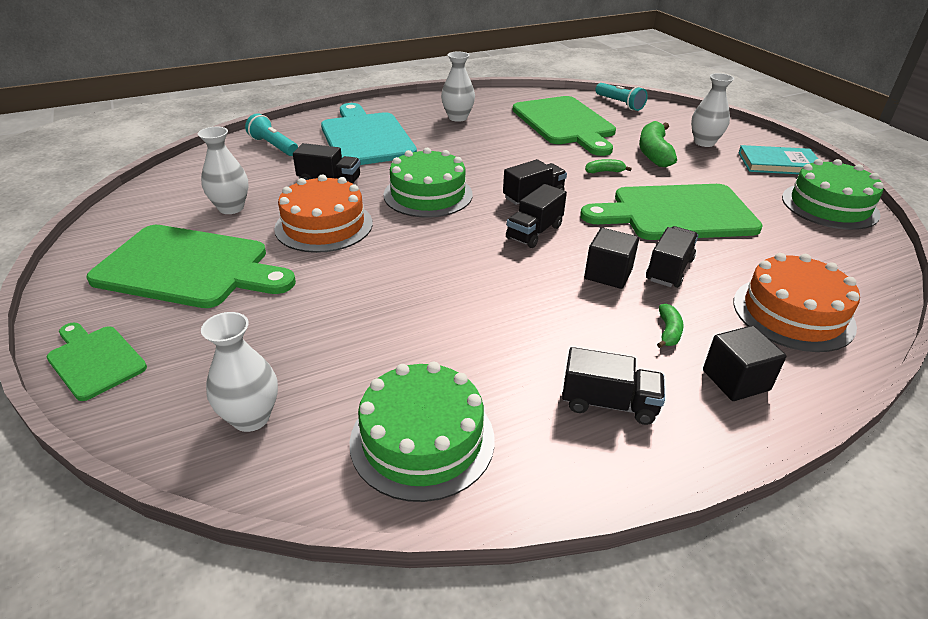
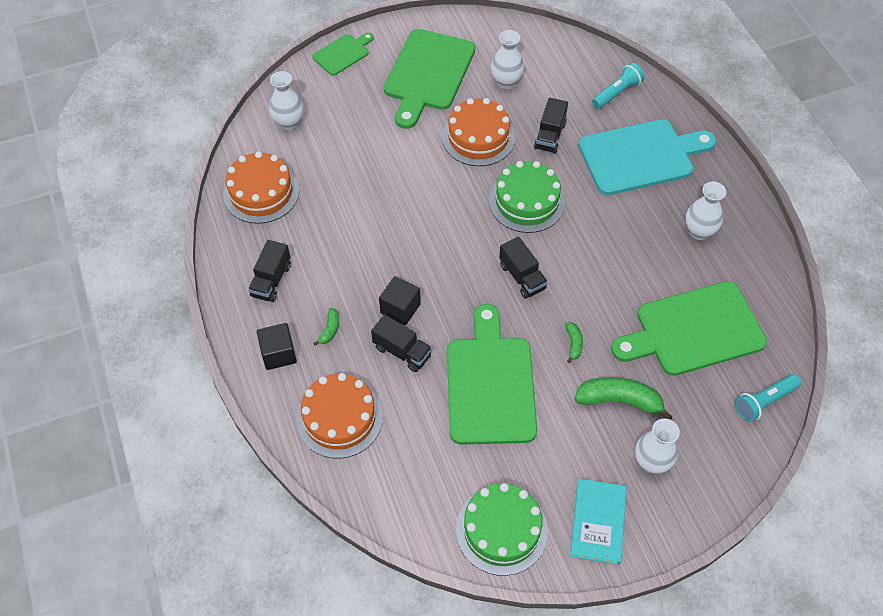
camera: 95 degrees right, 20 degrees up
green cake [350,362,495,502] -> orange cake [223,151,299,224]
black truck [506,184,567,248] -> none
green banana [657,304,683,348] -> green banana turned 90 degrees counterclockwise [313,308,339,346]

